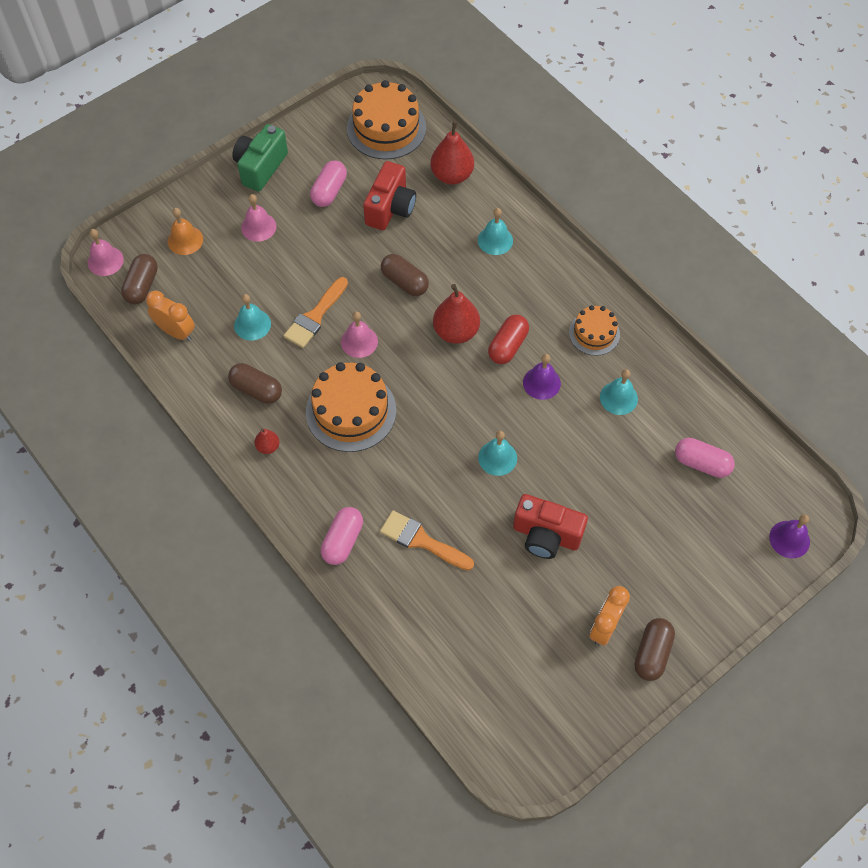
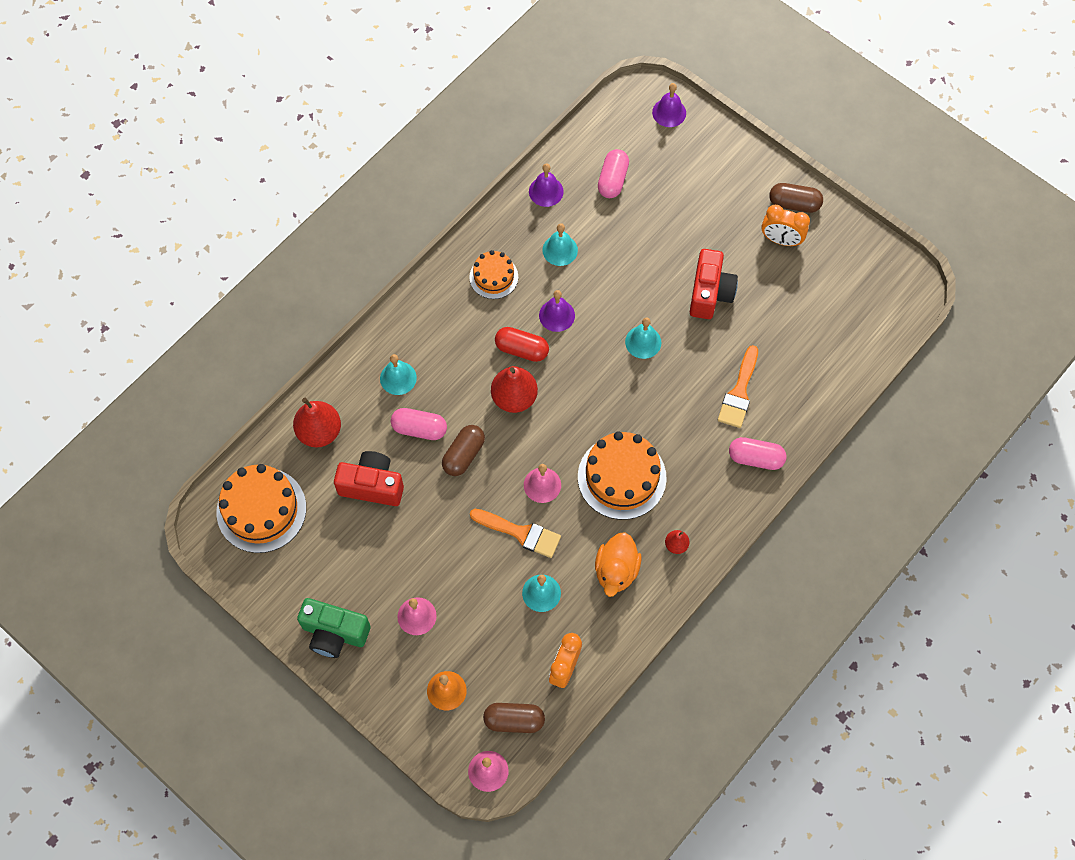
camera: 100 degrees left, 5 degrees up
brown capsule [228,363,282,404] -> orange duck [595,532,641,597]
pink capsule [310,161,347,207] -> pink capsule moved to [391,408,447,440]
none -> purple bell [529,163,564,207]

